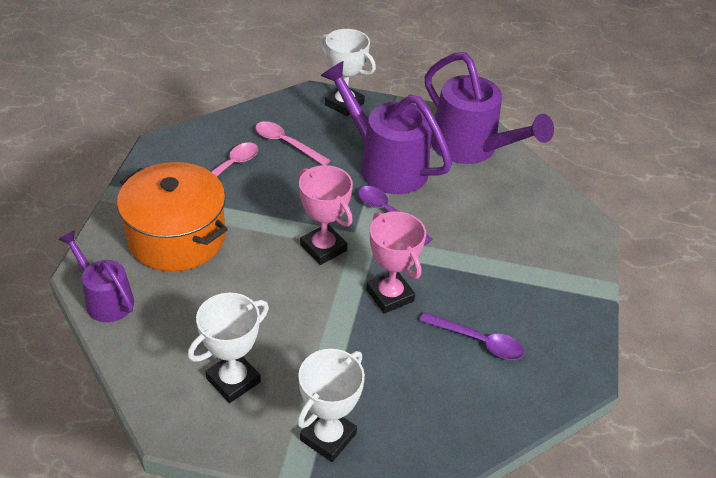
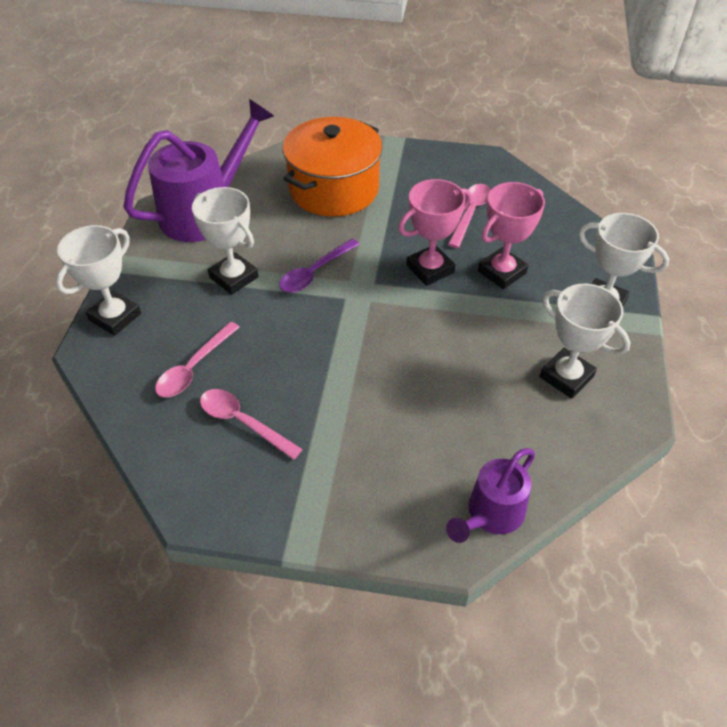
camera: 90 degrees left, 5 degrees up
orange pot [117,162,228,272] -> orange pot moved to [283,117,383,217]
pink trophy [299,165,353,265] -> pink trophy moved to [478,182,545,289]
purple watering can [320,61,452,194] -> white trophy [192,187,259,295]
purple spoon [420,312,525,360] -> pink spoon [448,184,491,248]

